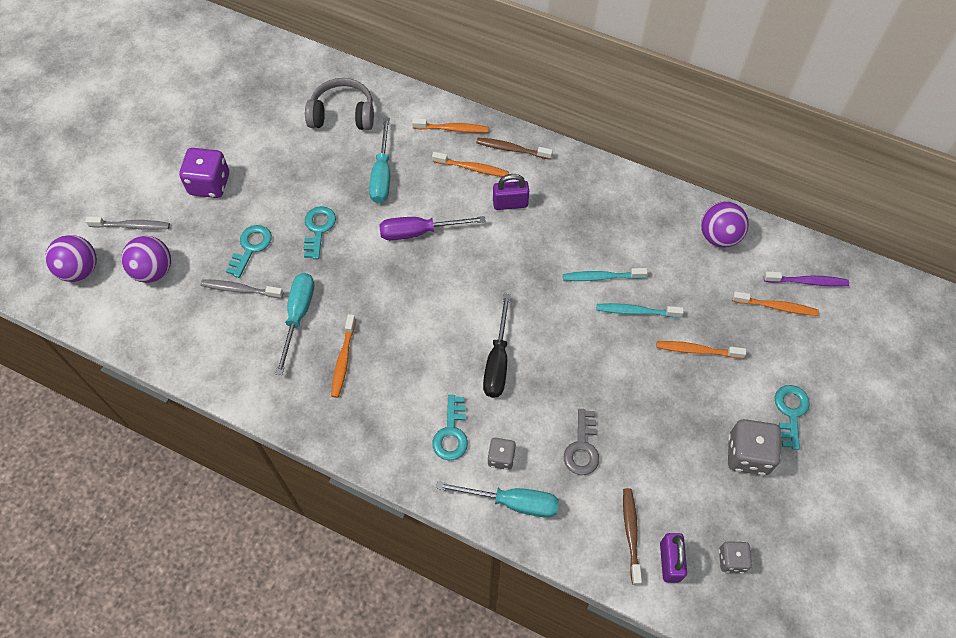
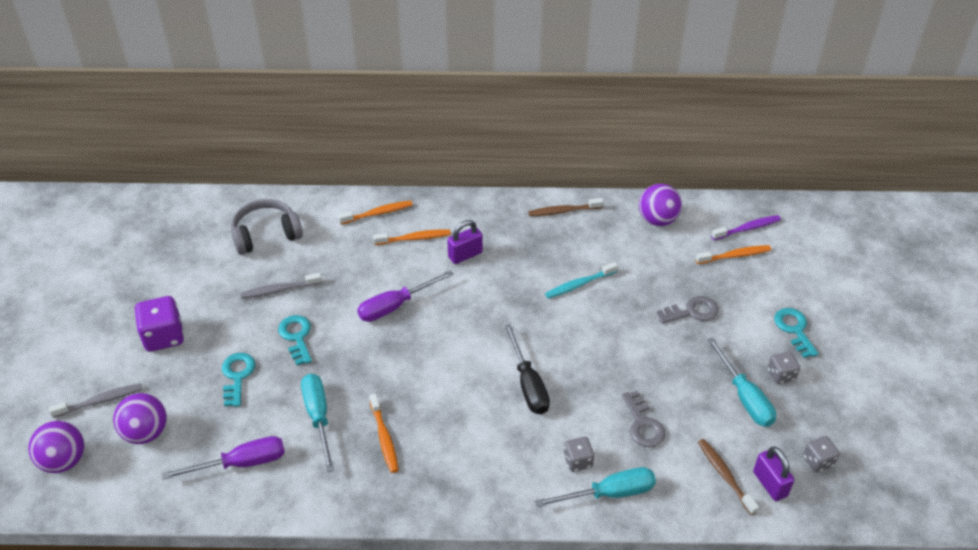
camera: 25 degrees left, 15 degrees down
grey toothbrush [200,279,283,298] -> grey toothbrush moved to [240,273,322,299]
turquoise screwdriver [369,118,390,203] -> turquoise screwdriver moved to [707,337,776,427]
turquoise key [432,395,468,461] -> none
brown toothbrush [476,138,553,160] -> brown toothbrush moved to [529,198,604,217]
turquoise toothbrush [597,303,684,318] -> none
orange toothbrush [656,341,746,359] -> grey key [657,296,718,324]
grey dice [728,419,781,475] -> grey dice [768,351,800,384], size x0.58
none -> purple screwdriver [162,436,285,480]

